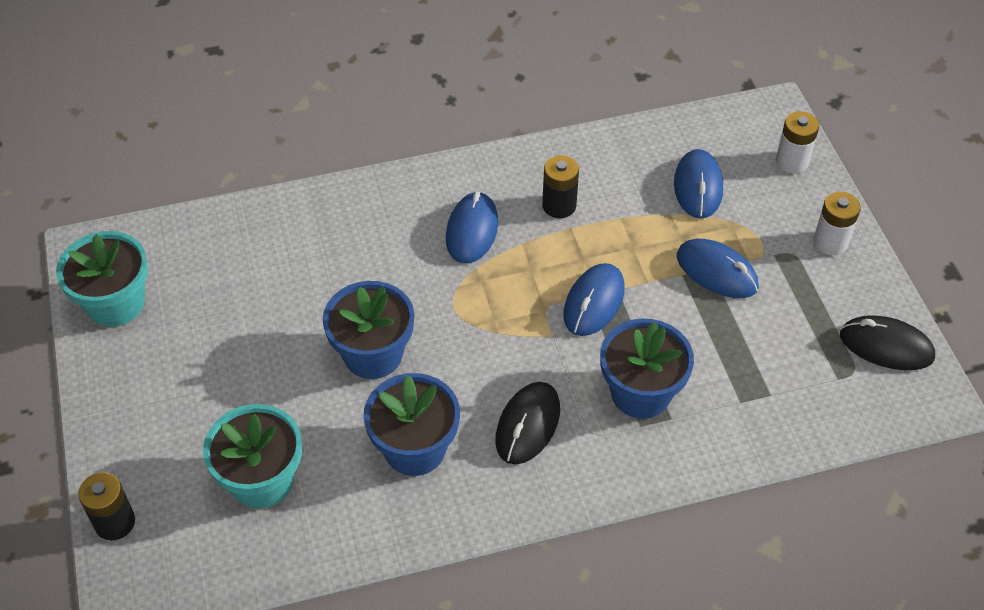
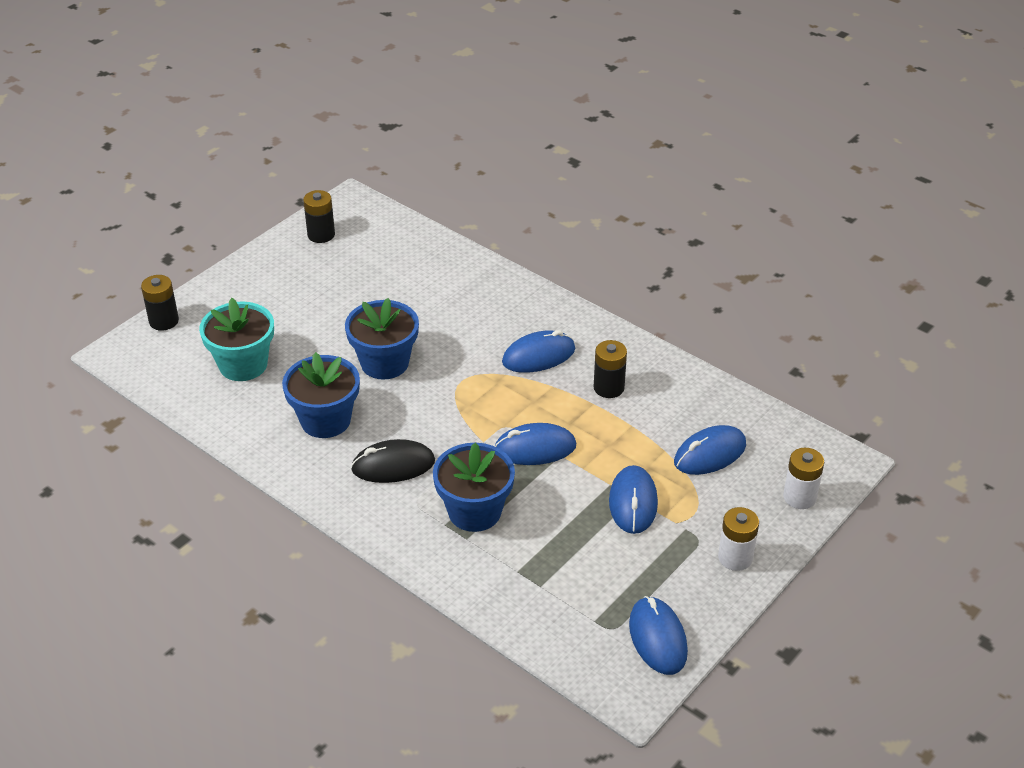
camera: 55 degrees right, 10 degrees down
turquoise flower pot [56,231,148,327] -> black battery [303,190,335,243]
black mouse [840,315,935,370] -> blue mouse [629,596,688,675]

